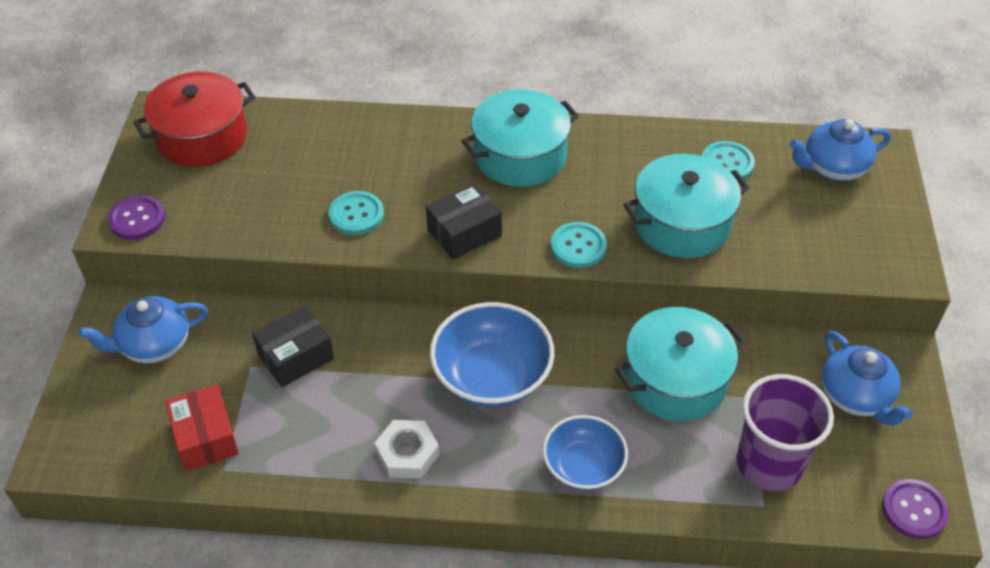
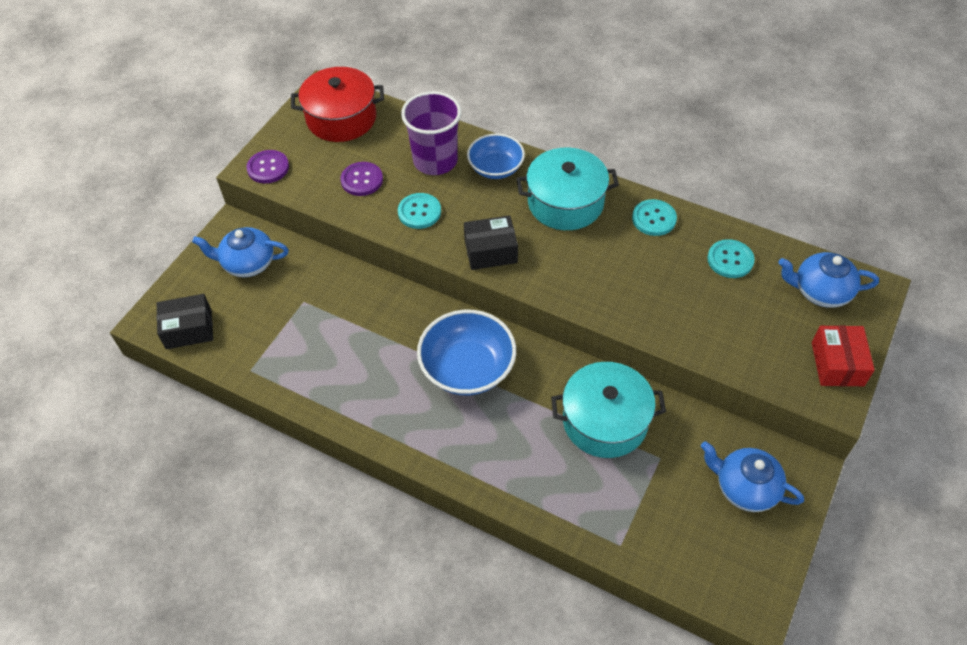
camera: 25 degrees right, 5 degrees up
red box [165,384,239,471] -> red box moved to [812,325,875,386]
black box [252,306,334,387] -> black box moved to [156,294,213,349]
white nut [375,420,439,479] -> none
blue bowl [543,415,628,490] -> blue bowl moved to [467,134,525,179]
turquoise button [551,222,607,268] -> turquoise button moved to [632,199,677,236]
turquoise pot [624,154,750,258] -> none
purple cup [737,374,834,491] -> purple cup moved to [401,91,461,175]
blue teapot [822,331,913,426] -> blue teapot turned 120 degrees clockwise [701,441,804,512]
purple button [882,479,949,539] -> purple button moved to [340,162,383,196]

